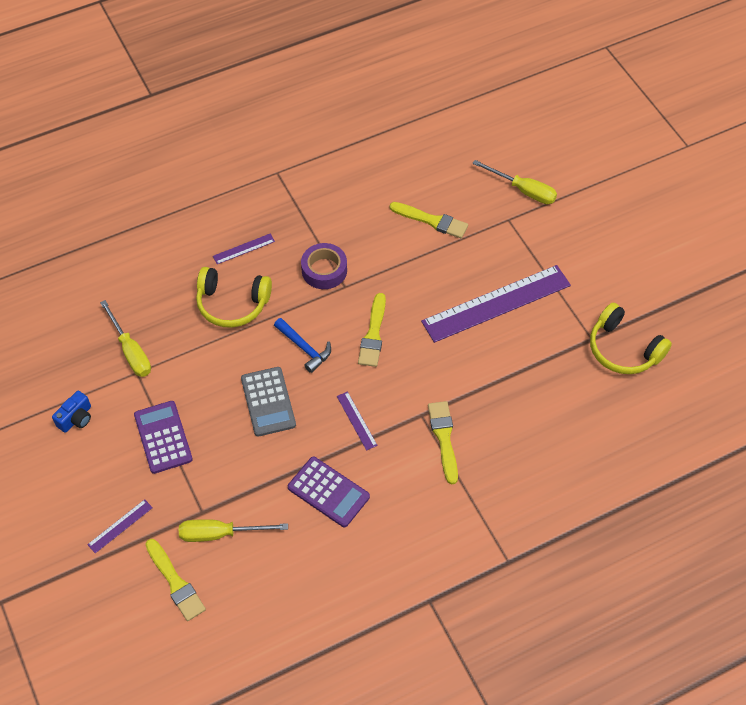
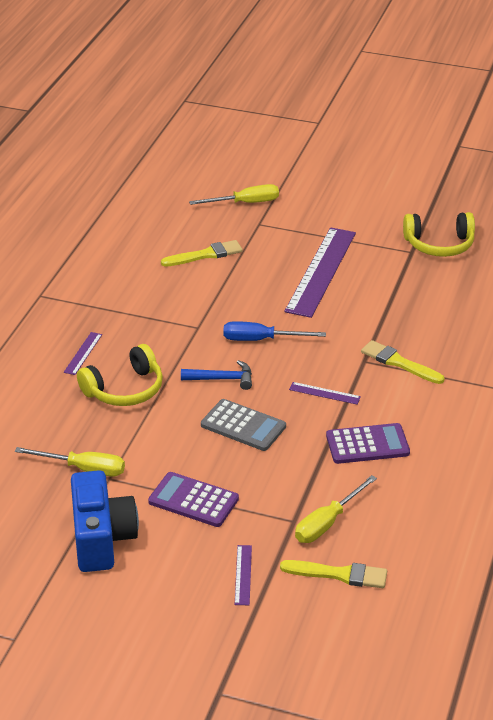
camera: 45 degrees left, 20 degrees down
blue camera [52,391,91,433] -> blue camera [71,470,139,572], size x2.08
purple tape [301,243,347,289] -> none
yellow brush [358,293,386,367] -> blue screwdriver [223,321,326,341]

